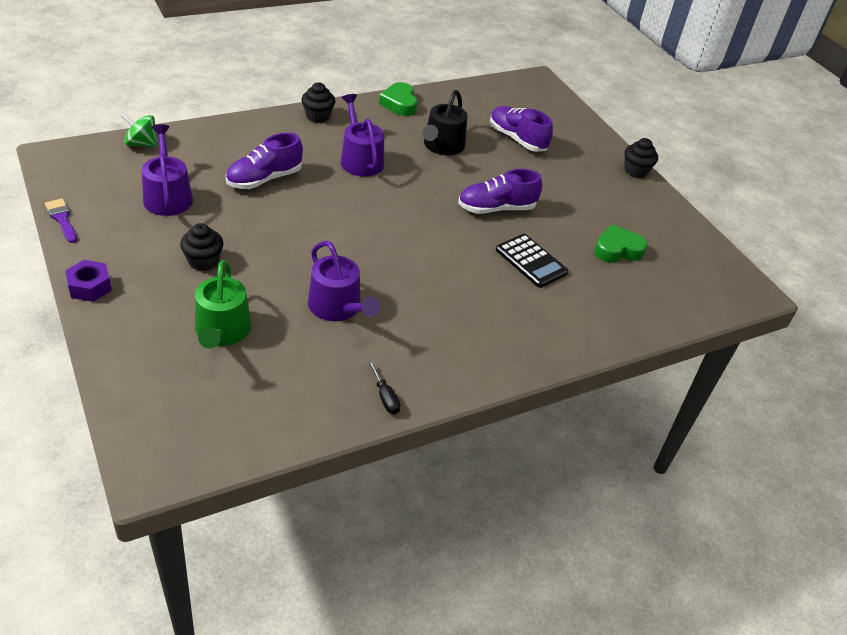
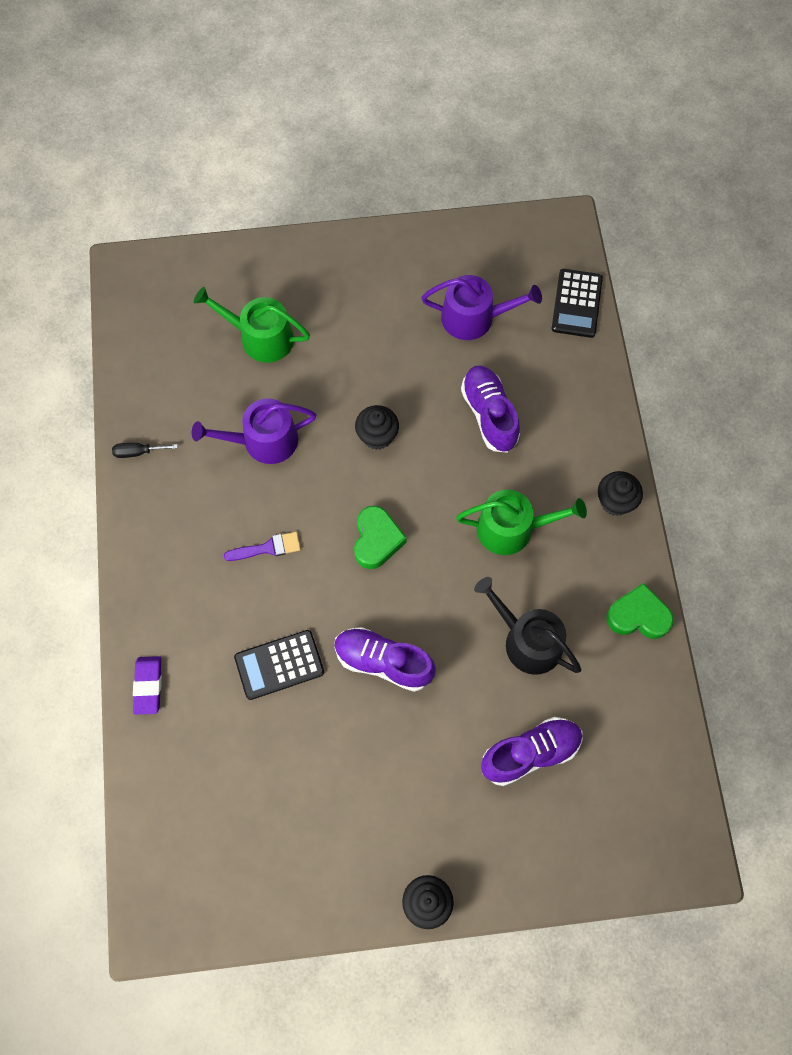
camera: 115 degrees right, 25 degrees up
purple brush [45,199,77,243] -> purple brush moved to [224,532,301,561]
purple nut [65,260,112,302] -> none
green spinning top [121,114,158,147] -> black calculator [551,269,603,338]
black cupcake [180,223,224,271] -> black cupcake moved to [355,405,399,450]
purple watering can [341,94,384,177] -> green watering can [456,490,587,555]
purple shoe [458,169,542,214] -> purple shoe turned 75 degrees counterclockwise [334,627,436,692]
green heart [594,224,648,263] -> green heart moved to [354,506,407,569]
none -> purple eraser [133,656,162,715]

